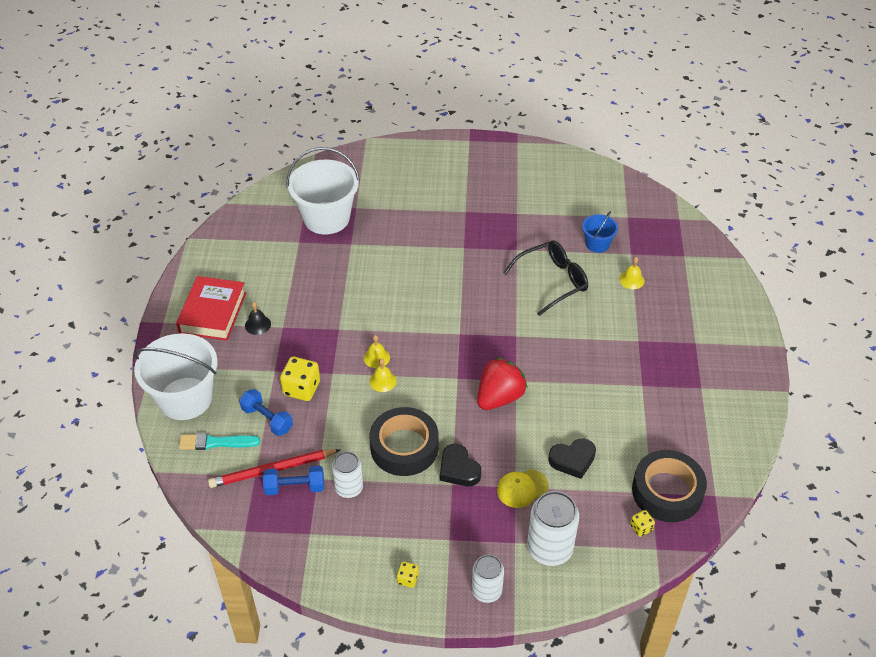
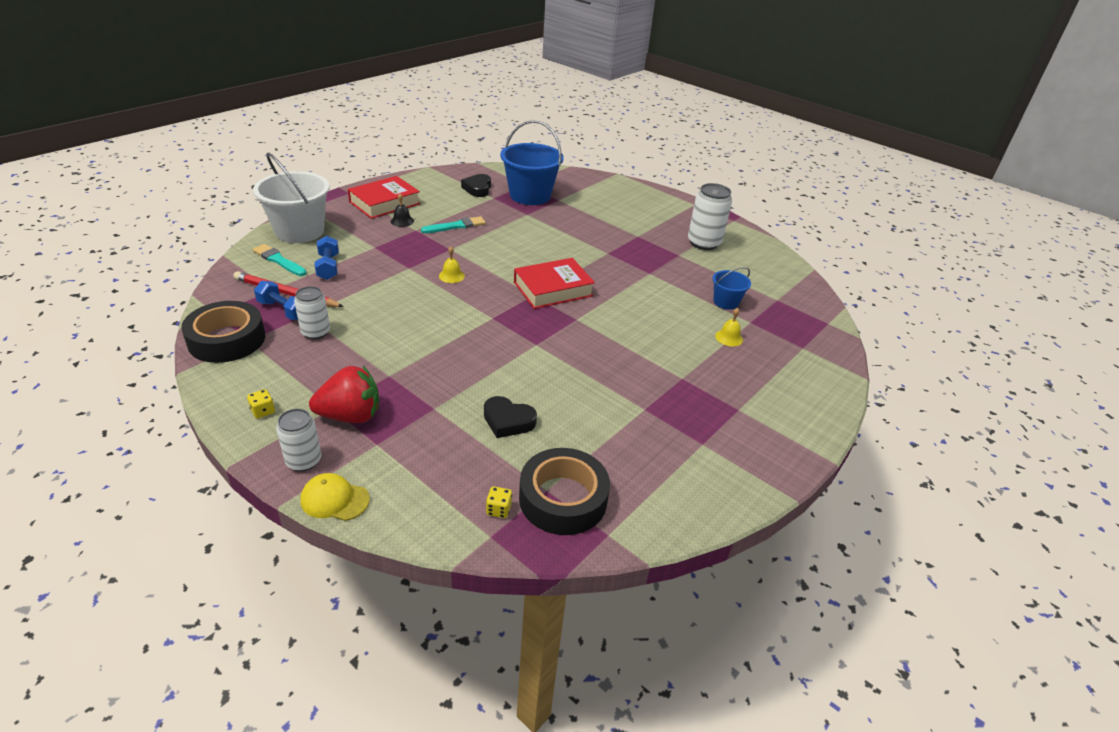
camera: 35 degrees right, 10 degrees down
yellow dice [280,357,320,401] -> none
white bucket [287,147,360,234] -> blue bucket [500,120,564,205]
yellow bell [369,358,397,392] -> none
black tape [370,407,439,476] -> black tape moved to [181,301,265,363]
black heart [440,444,481,486] -> black heart moved to [461,174,491,197]
red strawberry [477,357,528,410] -> red strawberry moved to [309,366,379,423]
yellow cap [497,469,549,508] -> yellow cap moved to [300,473,370,521]
black glasses [503,240,588,316] -> none
white can [527,491,579,566] -> white can moved to [688,183,732,250]
none -> turquoise brush [421,216,486,233]
none -> red book [514,258,595,309]

